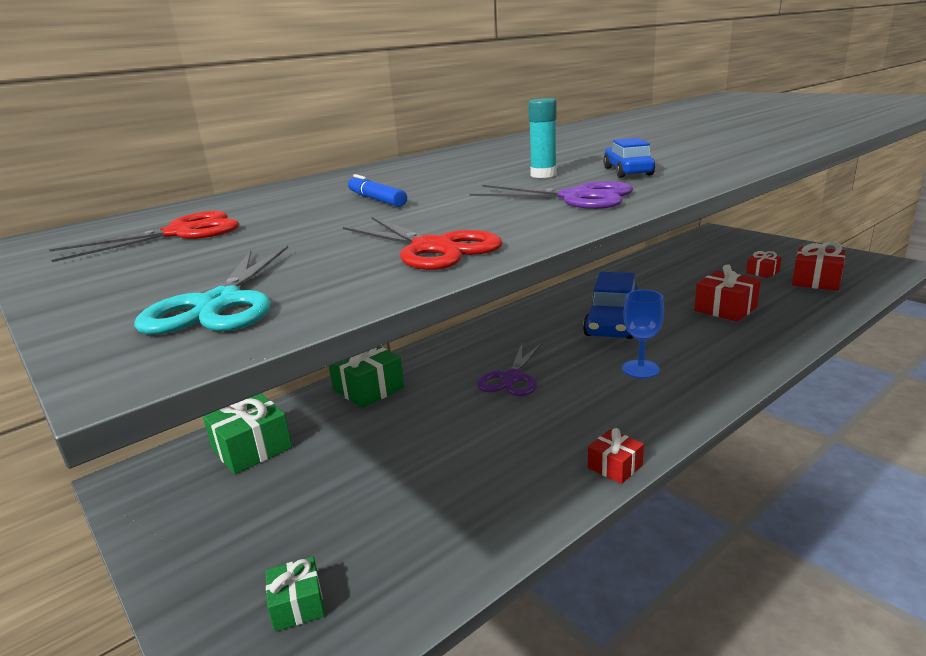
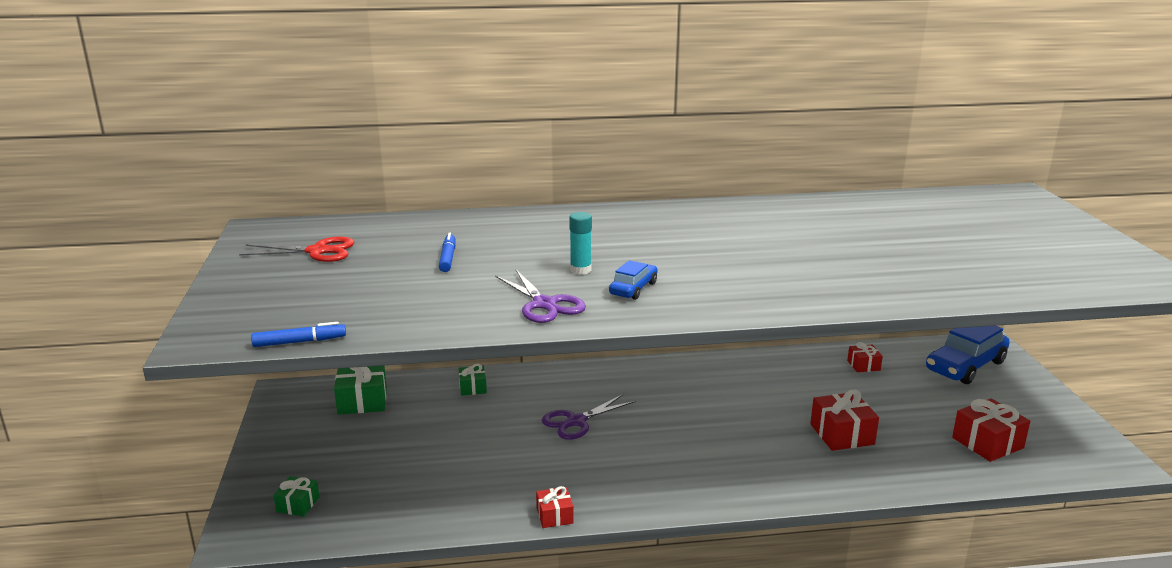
camera: 30 degrees right, 0 degrees up
turquoise scissors [134,246,288,335] -> none
green gift [329,346,404,408] -> green gift [459,364,487,396], size x0.59
red scissors [343,217,503,270] -> none
blue car [583,272,638,339] -> blue car moved to [926,326,1010,384]
blue goblet [622,290,664,378] -> none
red gift [746,251,782,278] -> red gift moved to [847,342,883,372]
none -> blue marker [251,322,346,347]

